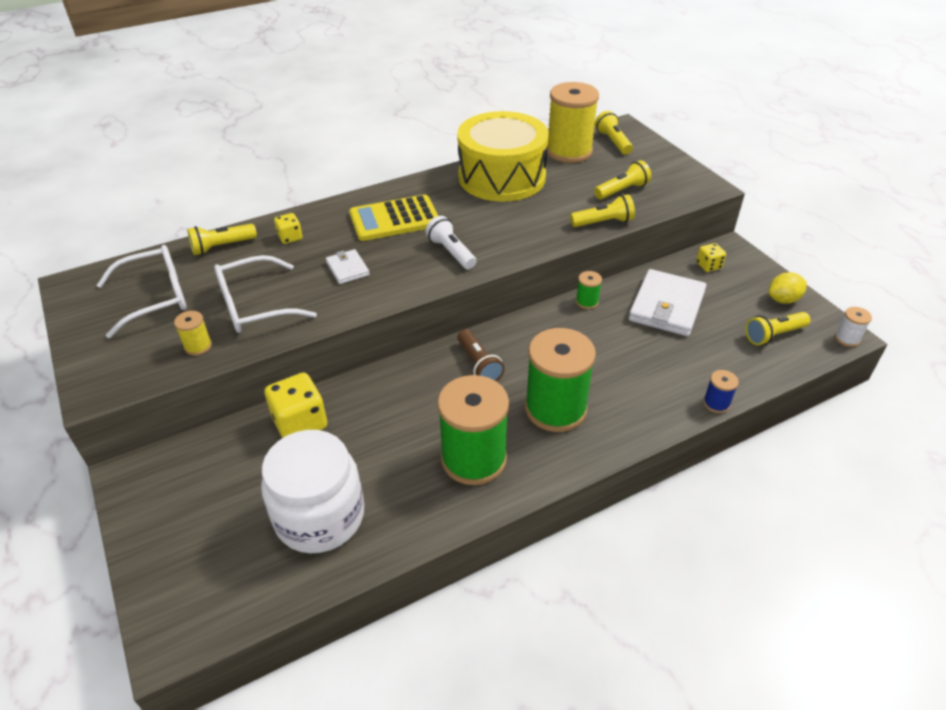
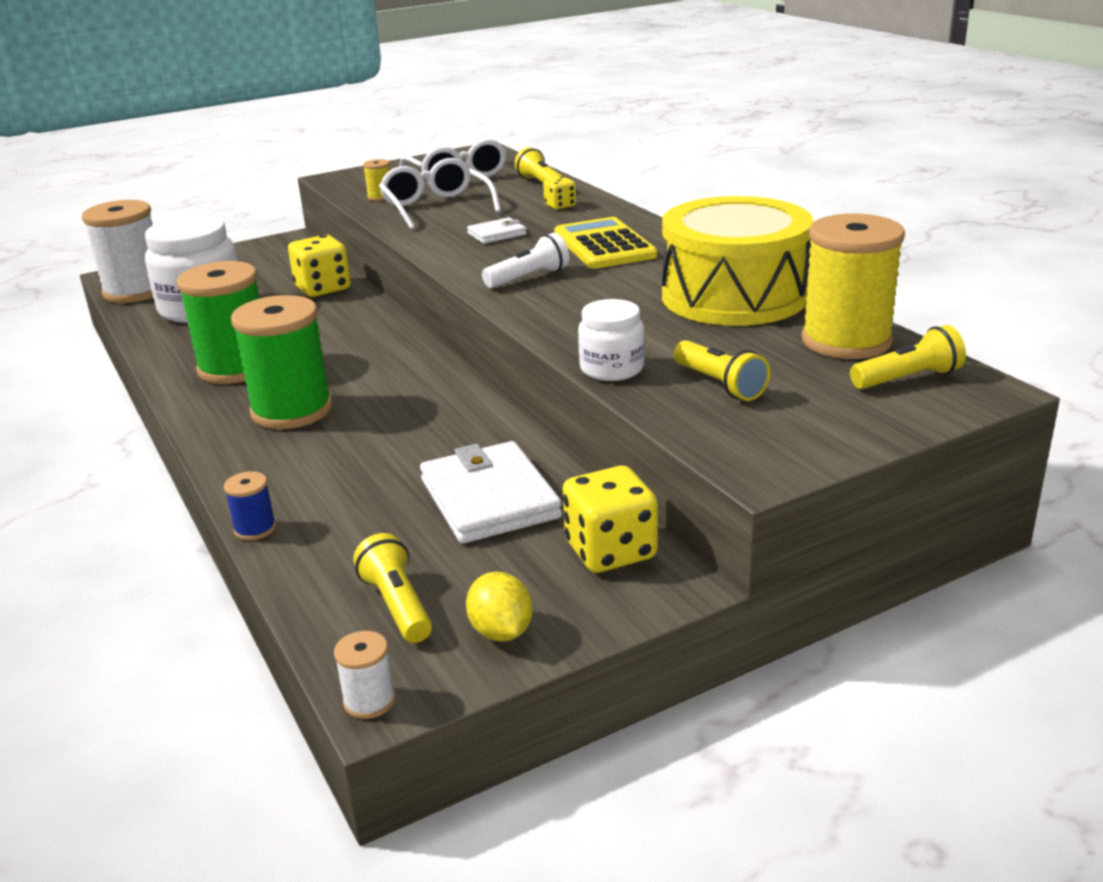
camera: 90 degrees right, 15 degrees down
brown flashlight [457,329,505,381] -> none
yellow flashlight [570,194,635,227] -> white jar [578,299,645,381]
green spool [576,271,602,309] -> none
white wallet [629,269,706,336] -> white wallet turned 45 degrees clockwise [420,441,562,544]
yellow dice [696,243,726,272] -> yellow dice [563,466,658,573], size x1.84
none -> white spool [82,200,153,303]

